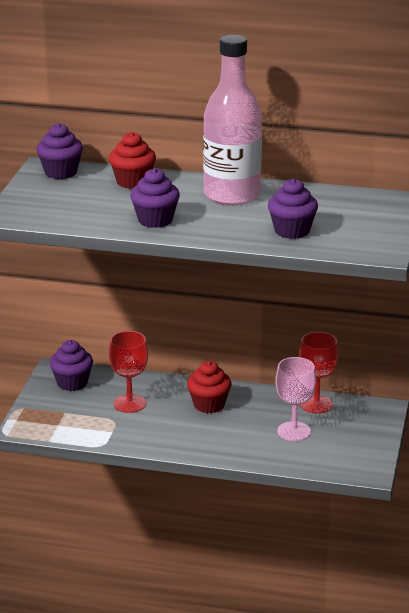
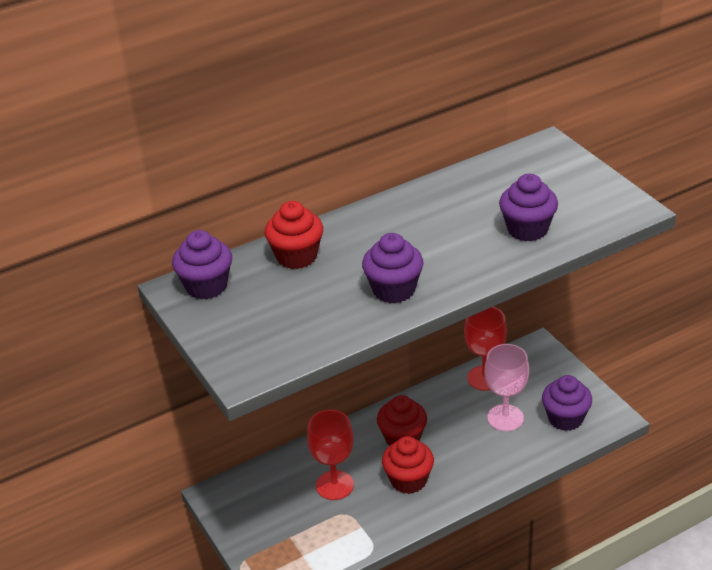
camera: 40 degrees left, 10 degrees up
purple cupcake [49,340,93,391] -> purple cupcake moved to [542,375,592,431]
pink bottle [203,35,262,206] -> none
none -> red cupcake [382,436,434,494]

